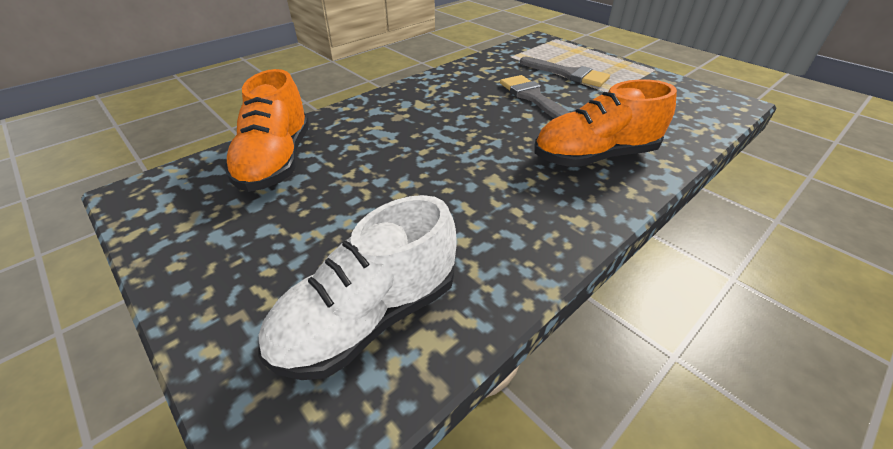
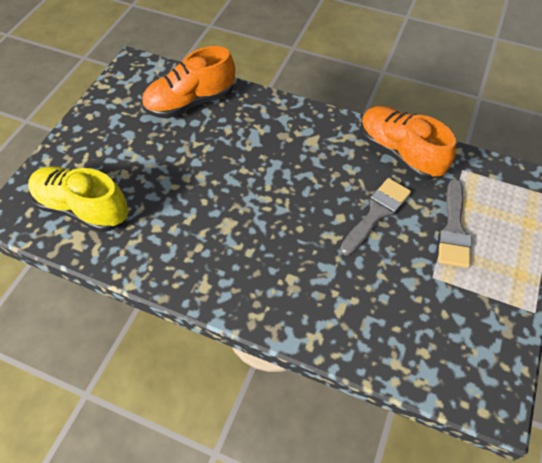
camera: 65 degrees right, 15 degrees up
white shoe [258,195,457,380] -> yellow shoe [28,166,128,232]
orange shoe [534,79,677,167] -> orange shoe moved to [360,106,456,180]

